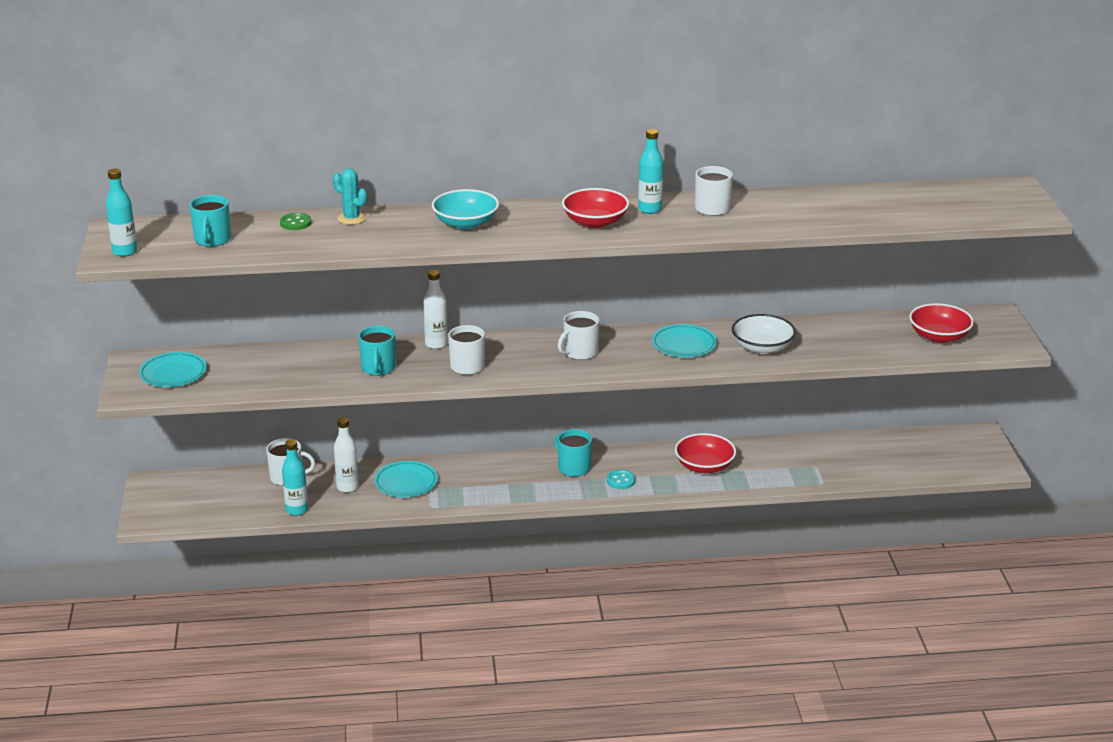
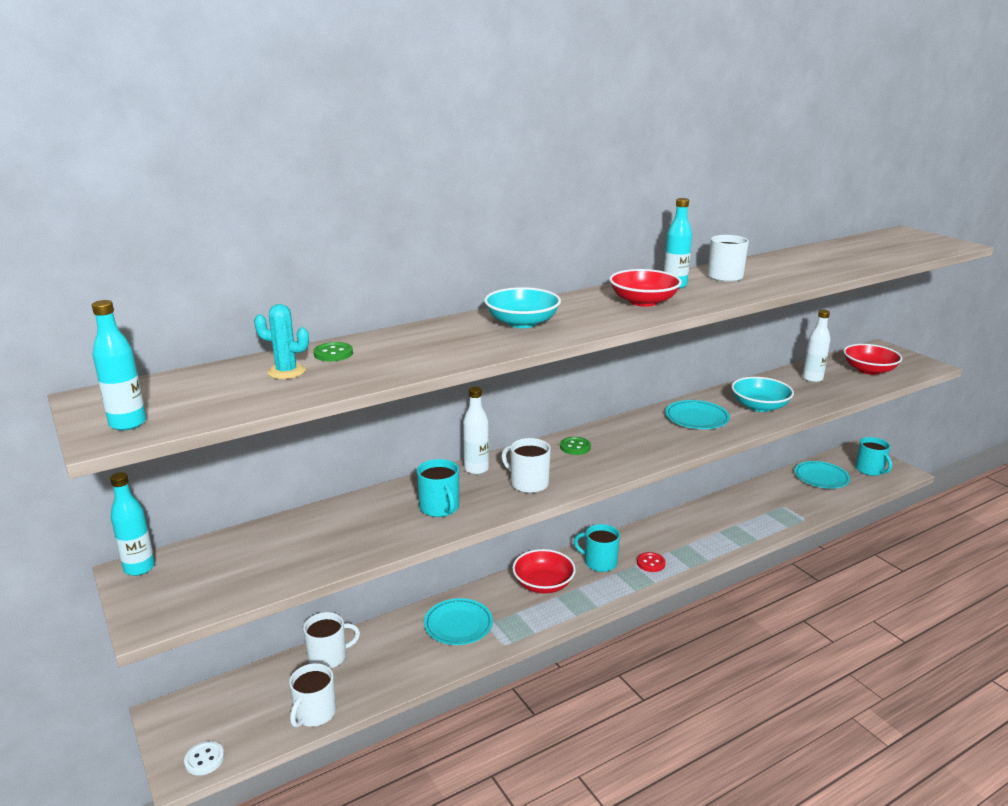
camera: 25 degrees left, 5 degrees down
turquoise plate [139,352,207,387] -> turquoise plate moved to [794,461,850,489]
turquoise mug [190,195,231,247] -> turquoise mug moved to [855,437,892,476]
turquoise bottle [282,439,308,516] -> turquoise bottle moved to [110,472,155,576]
turquoise cactus [333,168,367,225] -> turquoise cactus moved to [254,304,309,379]
white bottle [334,417,359,493] -> white bottle moved to [803,310,830,382]
white mug [558,311,599,360] -> white mug moved to [289,663,336,728]
turquoise button [607,470,635,489] -> red button [637,552,666,572]
red bowl [675,433,736,473] -> red bowl moved to [512,549,576,594]
white bowl [732,314,796,354] -> turquoise bowl [731,377,794,412]
none -> white button [184,741,224,775]
none -> green button [560,437,591,455]

